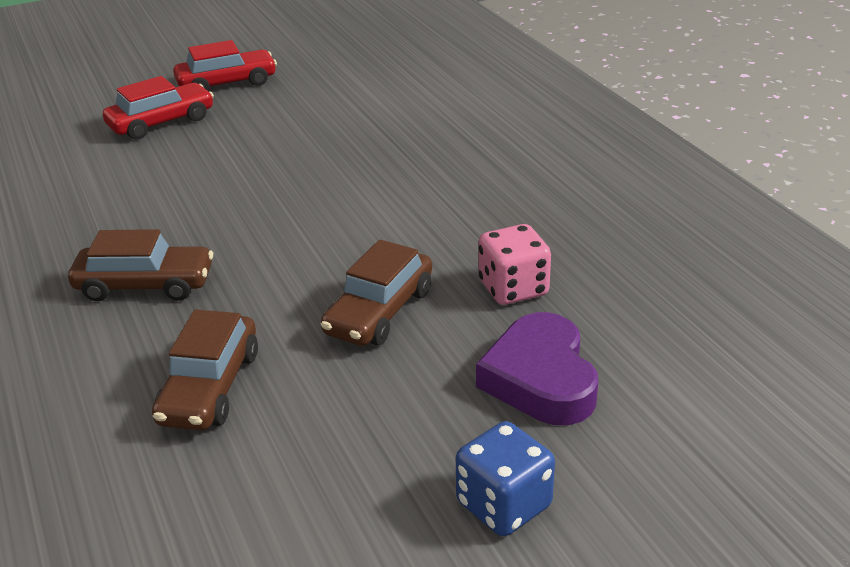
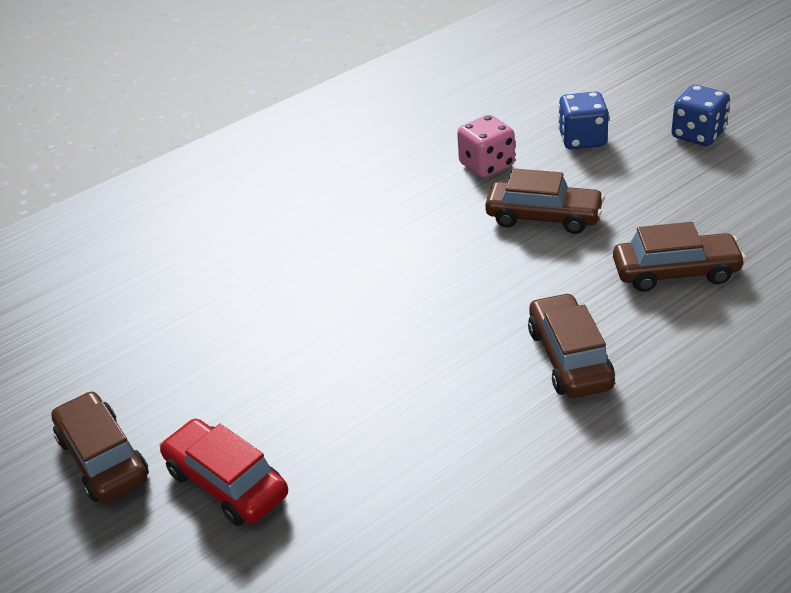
camera: 100 degrees left, 5 degrees up
red car [173,40,277,91] -> brown car [51,391,149,503]
purple heart [476,312,598,425] -> blue dice [558,91,609,150]

